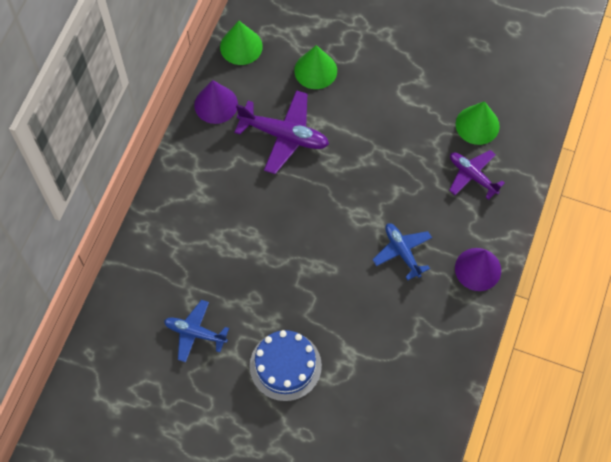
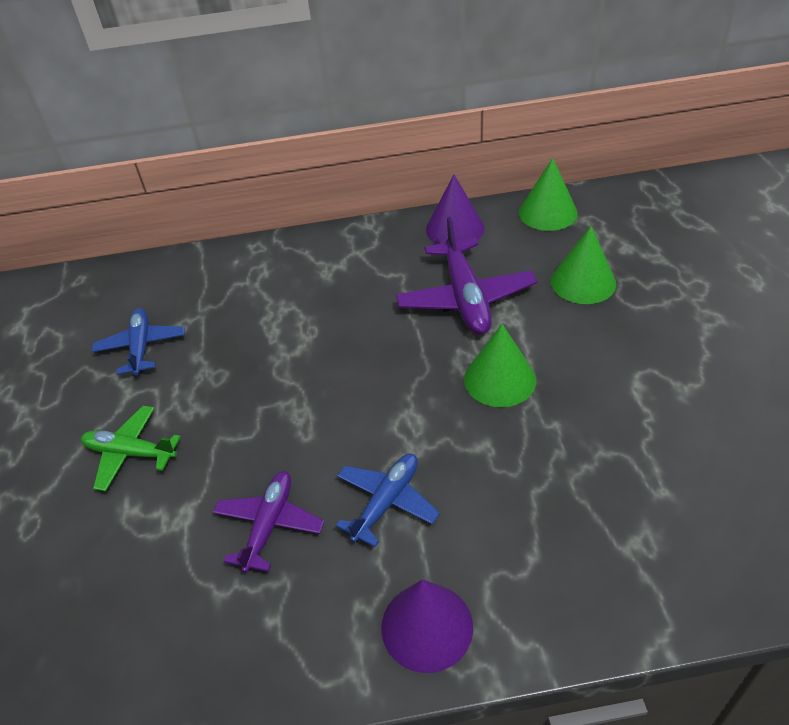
camera: 65 degrees right, 20 degrees down
blue cake [250,330,322,401] -> green plane [81,406,181,491]
purple plane [449,150,505,200] -> purple plane moved to [213,471,324,573]
green cone [456,101,500,145] -> green cone moved to [464,324,536,407]

